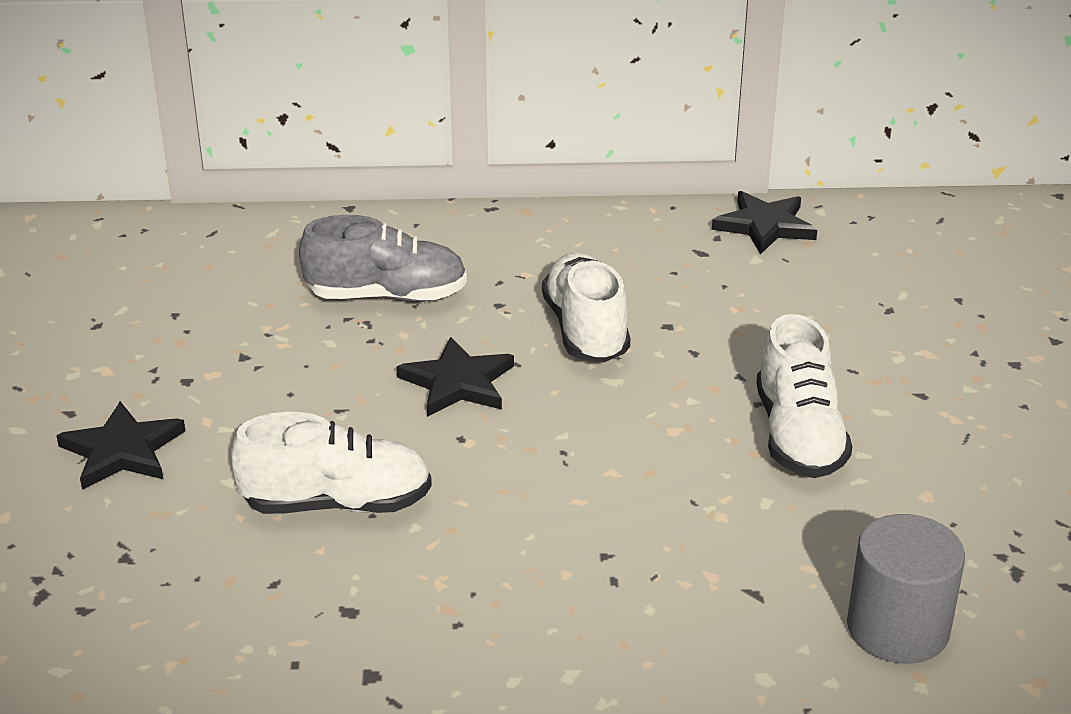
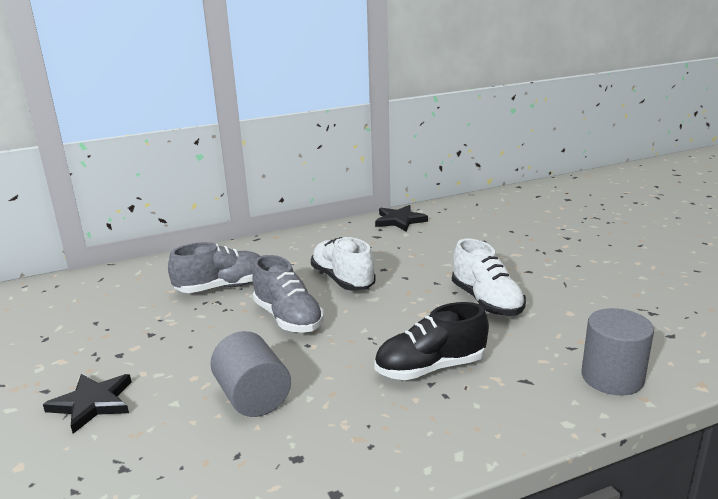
camera: 20 degrees left, 10 degrees down
white shoe [231,412,432,514] -> grey cylinder [210,331,291,417]
black star [396,337,514,417] -> grey shoe [252,255,324,333]
none -> black shoe [374,302,489,380]

